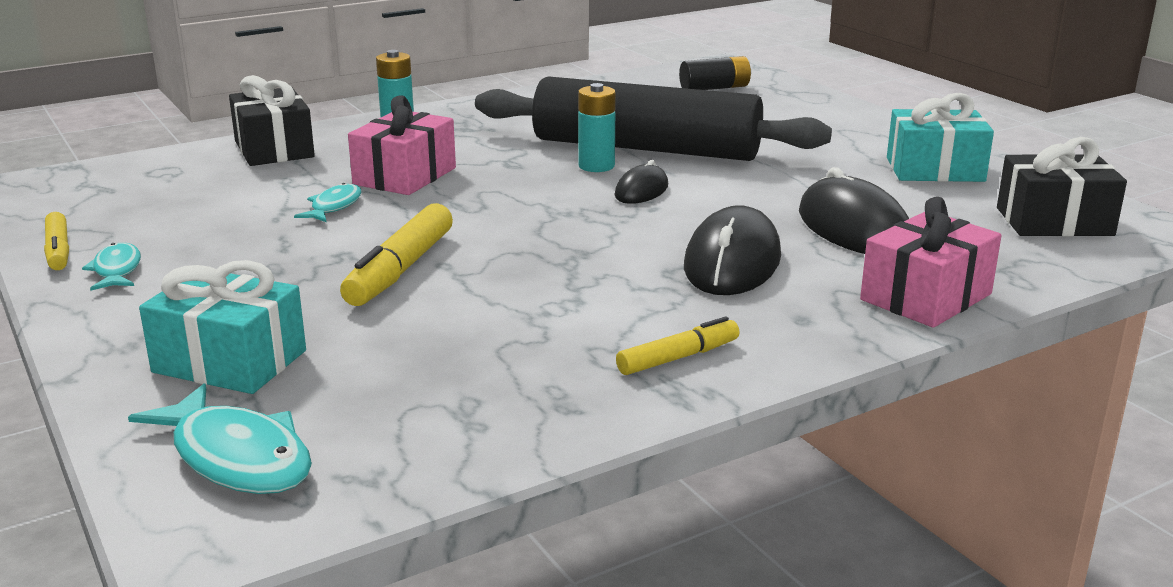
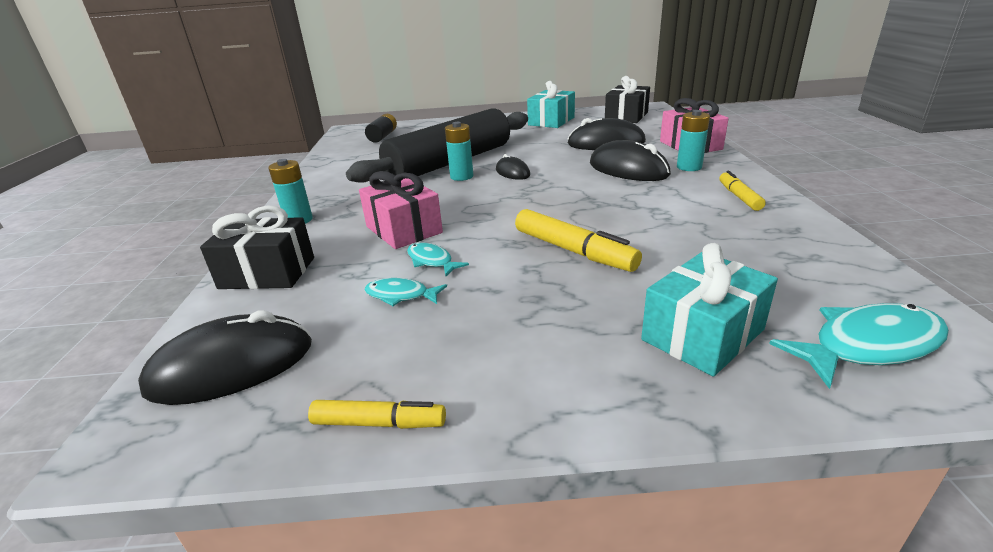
camera: 60 degrees left, 5 degrees up
turquoise fish [82,243,141,290] -> turquoise fish moved to [365,278,447,306]
none -> black mouse [138,310,312,405]
none -> turquoise battery [677,110,710,171]

